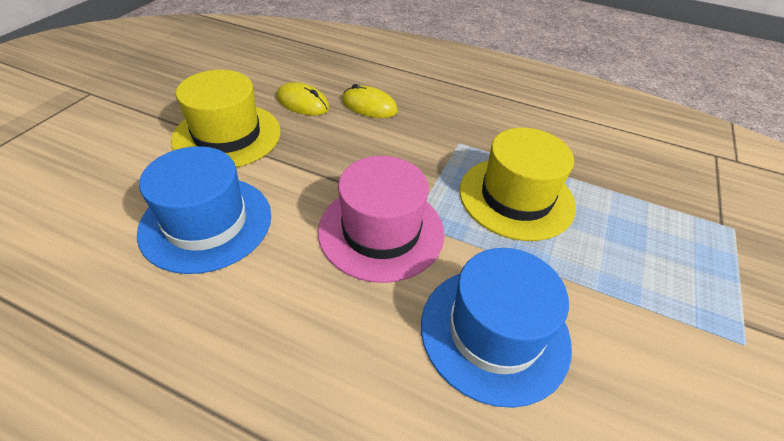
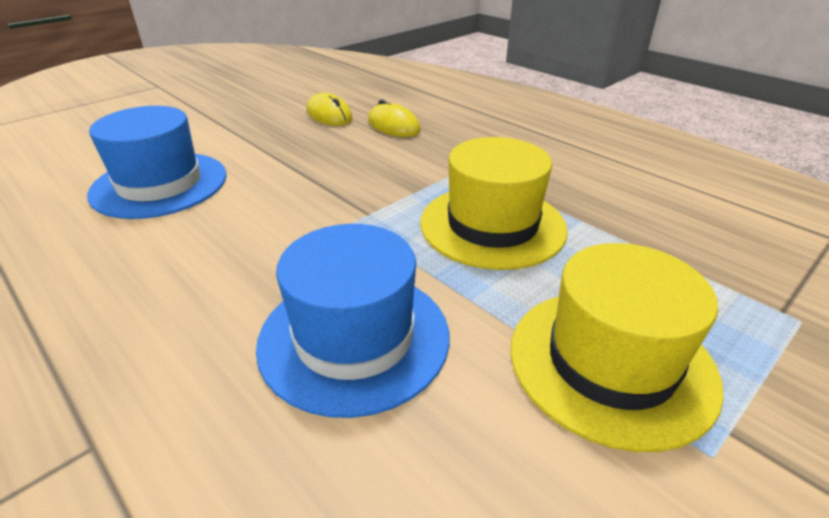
camera: 25 degrees right, 10 degrees down
yellow hat [171,70,281,167] -> yellow hat moved to [510,243,724,452]
pink hat [318,156,444,283] -> none

